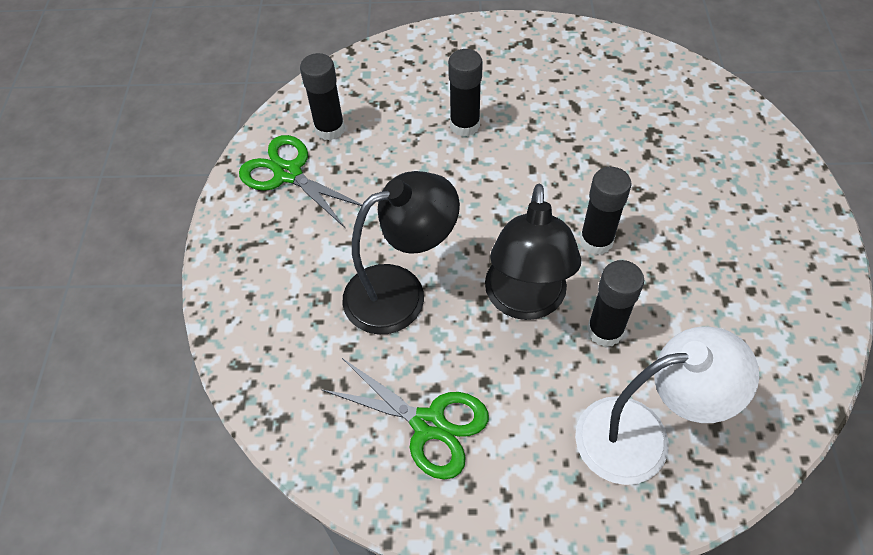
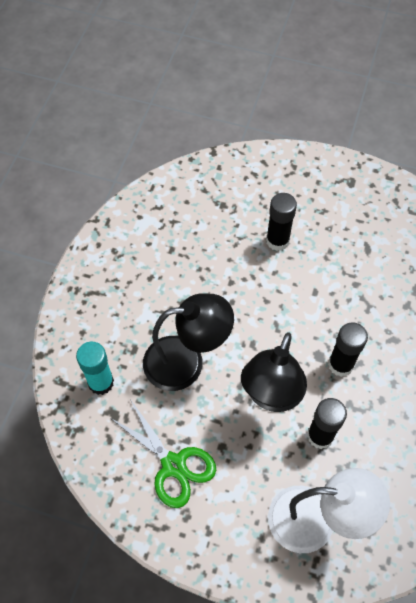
camera: 15 degrees right, 5 degrees up
green scissors [239,135,362,229] -> none
black glue stick [300,53,345,141] -> none
none -> turquoise glue stick [76,342,114,395]

